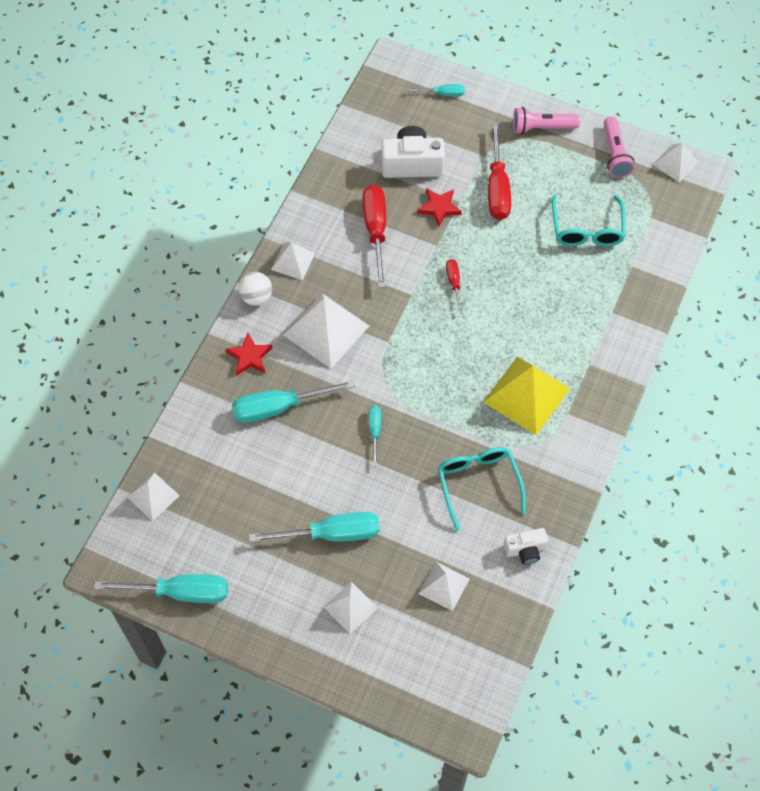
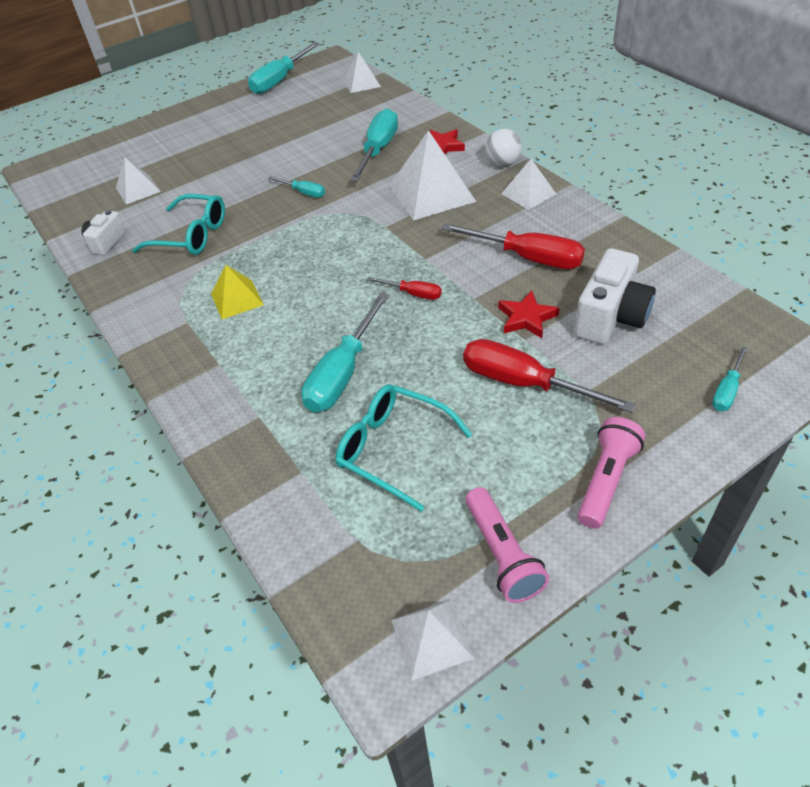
camera: 125 degrees right, 15 degrees down
turquoise screwdriver [249,512,380,542] -> turquoise screwdriver moved to [301,293,389,412]
white pyramid [324,581,378,634] -> none
yellow pyramid [483,357,570,435] -> yellow pyramid [211,265,264,319], size x0.57
pink flashlight [604,116,635,178] -> pink flashlight turned 135 degrees counterclockwise [465,487,549,603]

